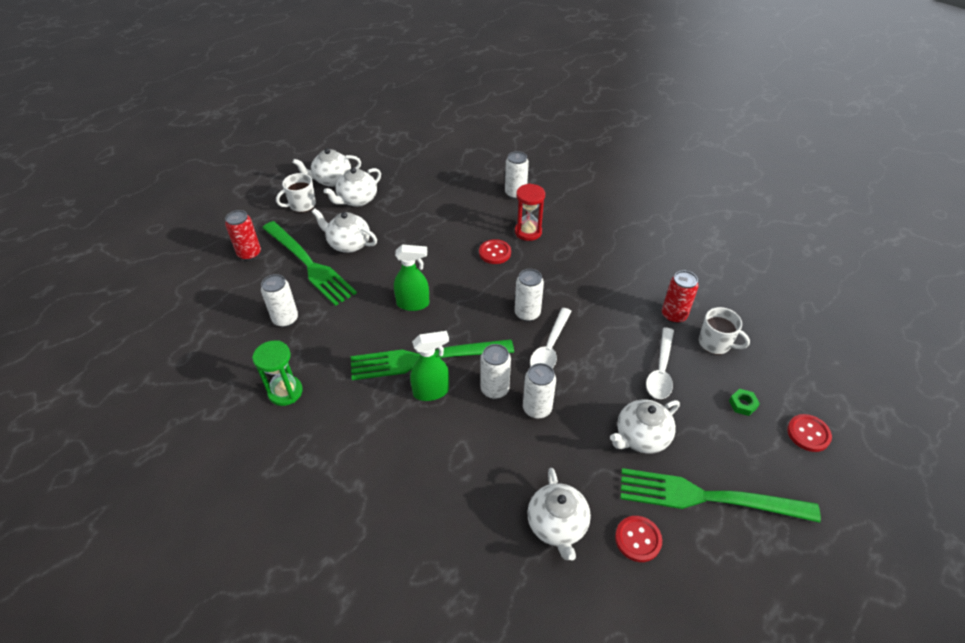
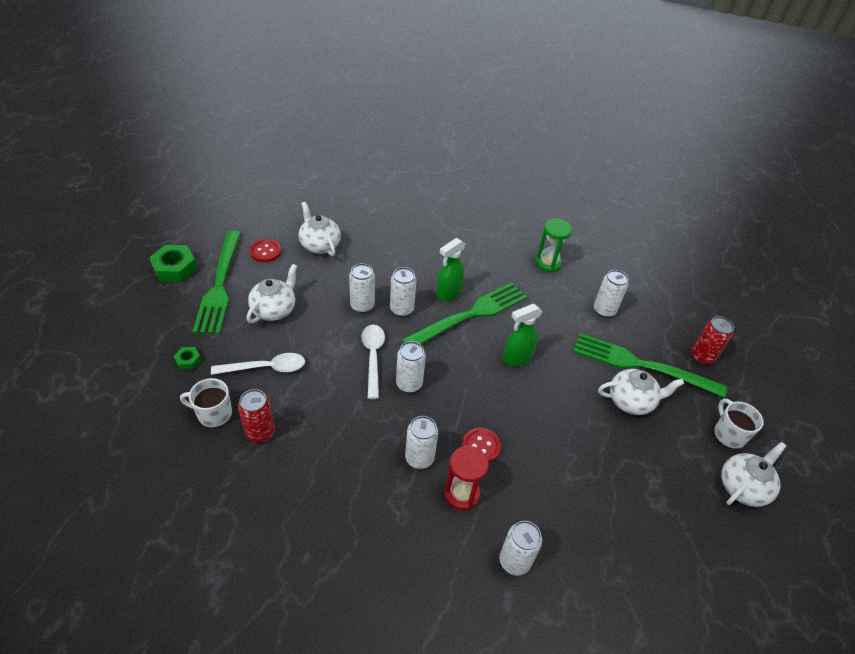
camera: 150 degrees right, 0 degrees up
white mug [276,173,316,212] -> white mug turned 45 degrees counterclockwise [714,399,764,449]
white teapot [324,168,381,207] -> none
green fork [620,468,821,523] -> green fork turned 105 degrees clockwise [193,231,241,334]
white spoon [646,327,674,399] -> white spoon turned 90 degrees clockwise [211,353,305,375]
red button [787,414,832,452] -> none
none -> green nut [149,245,197,282]
none -> white can [405,416,438,469]

